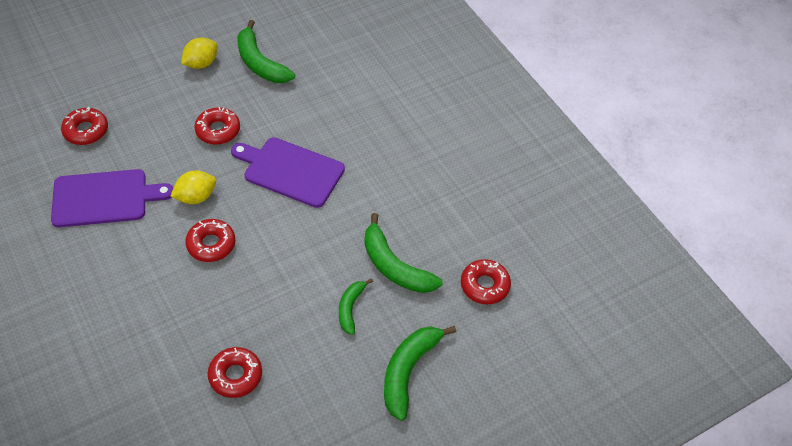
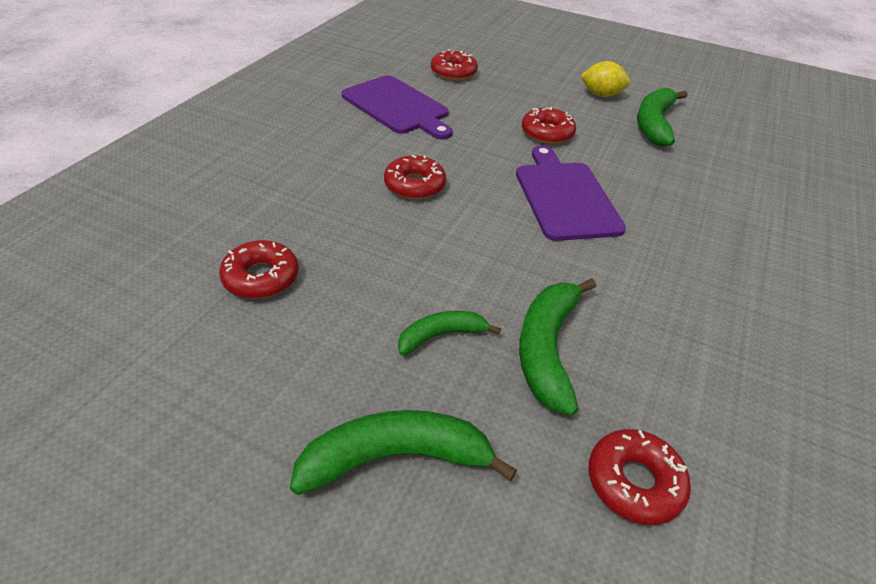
camera: 55 degrees right, 10 degrees down
yellow lemon [171,170,216,204] -> none

